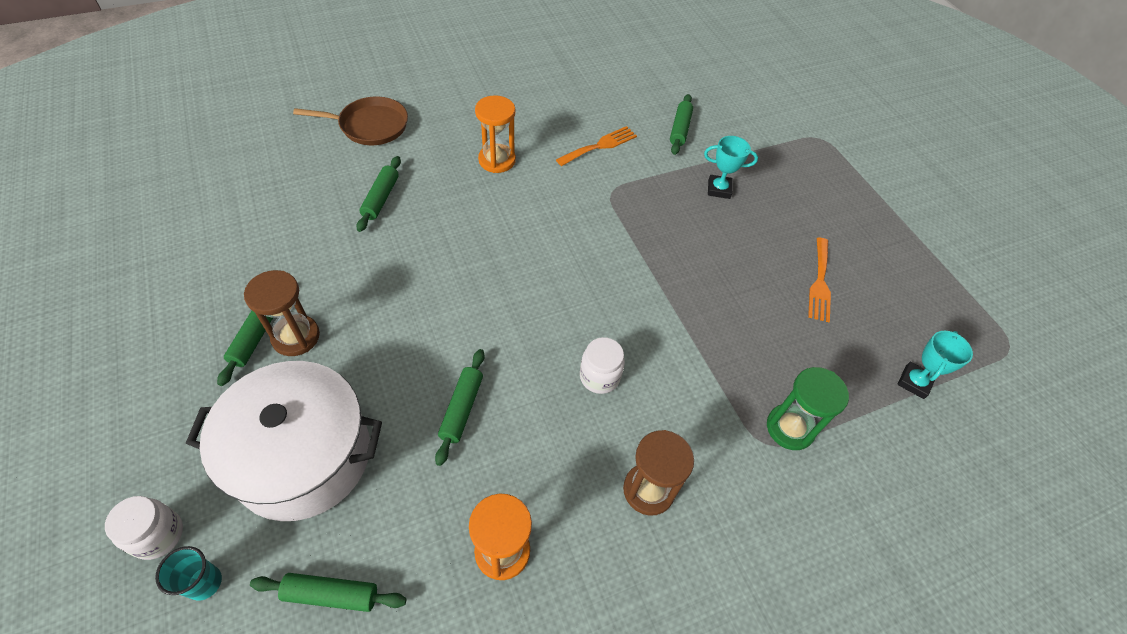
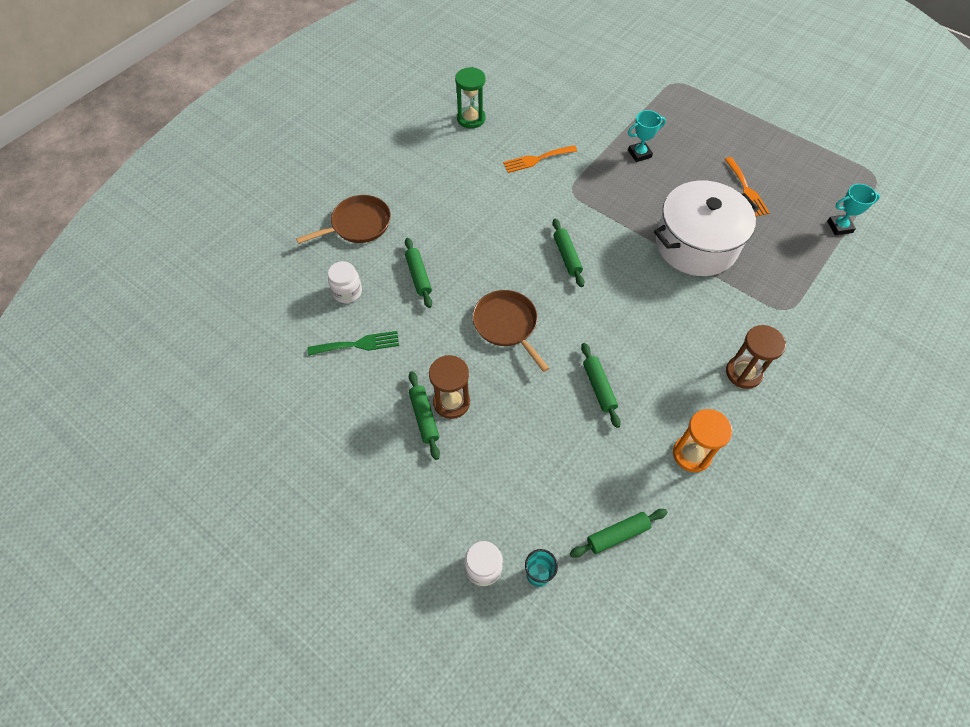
camera: 25 degrees left, 5 degrees up
white pot [186,361,382,521] -> white pot moved to [654,180,759,276]
orange hourglass [475,95,516,173] -> none
orange fork [556,126,637,166] -> orange fork turned 135 degrees counterclockwise [503,145,577,173]
white jar [580,337,625,394] -> white jar moved to [328,261,362,303]
green rolling pin [670,94,693,155] -> green rolling pin moved to [552,219,584,287]
green hourglass [767,367,849,450] -> green hourglass moved to [455,67,485,129]
turquoise trophy [897,331,973,399] -> turquoise trophy turned 75 degrees clockwise [827,184,880,235]
none -> green fork [308,331,399,356]
none -> brown pan [472,290,549,372]

